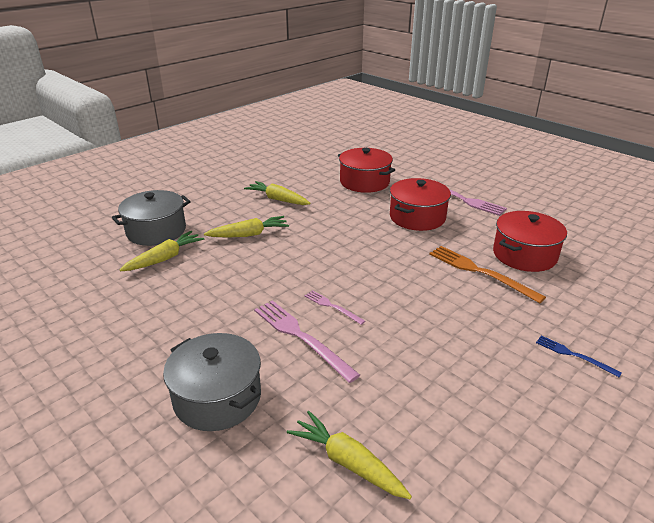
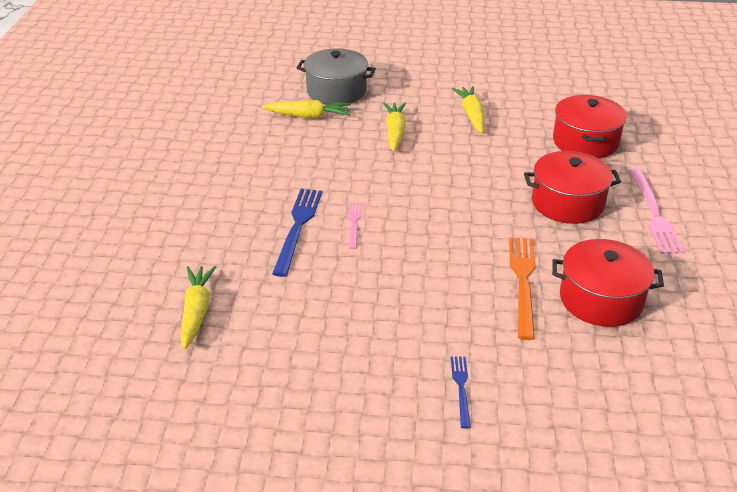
camera: 50 degrees right, 5 degrees up
grey pot [163,333,261,431] -> none
yellow carrot [204,216,289,238] -> yellow carrot turned 120 degrees counterclockwise [383,103,406,152]
pink fork [254,300,360,383] -> blue fork [272,189,322,277]

